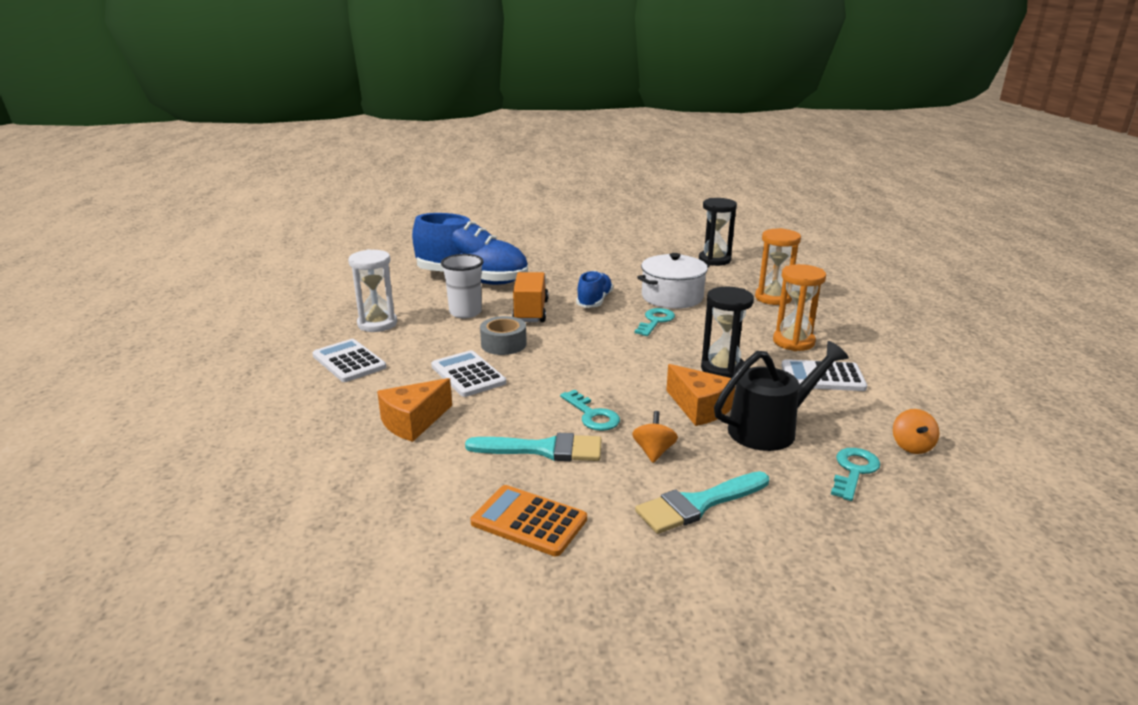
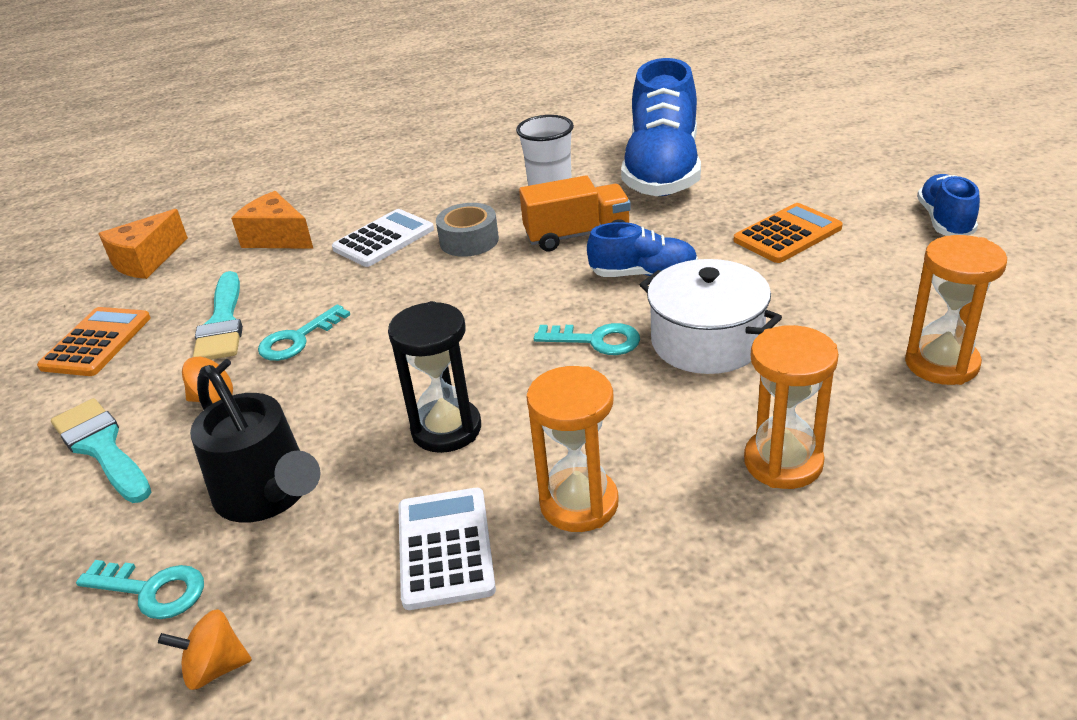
camera: 80 degrees right, 10 degrees up
white calculator [312,339,386,382] -> none
white hourglass [348,249,397,332] -> none
orange cheese [666,364,735,426] -> orange cheese moved to [98,209,188,279]
black hourglass [699,198,737,266] -> orange hourglass [905,235,1007,385]
none -> orange calculator [734,203,843,263]
none -> blue shoe [917,174,980,236]

